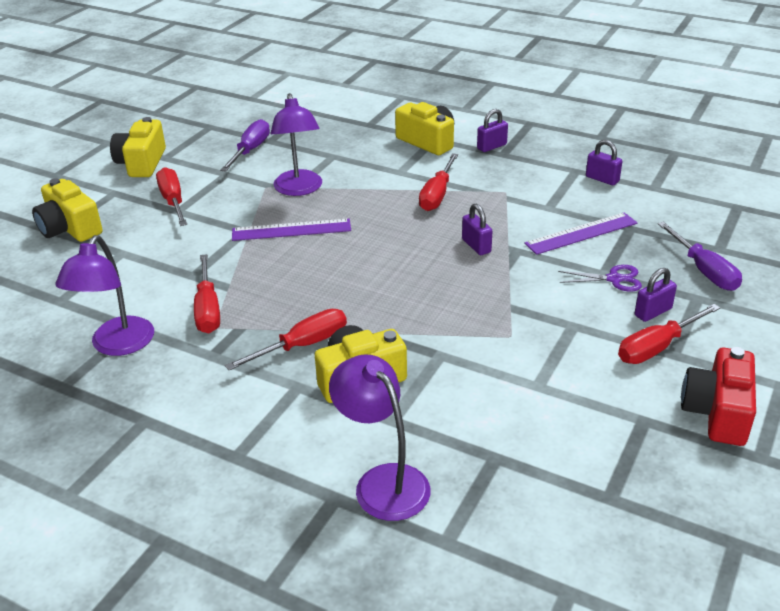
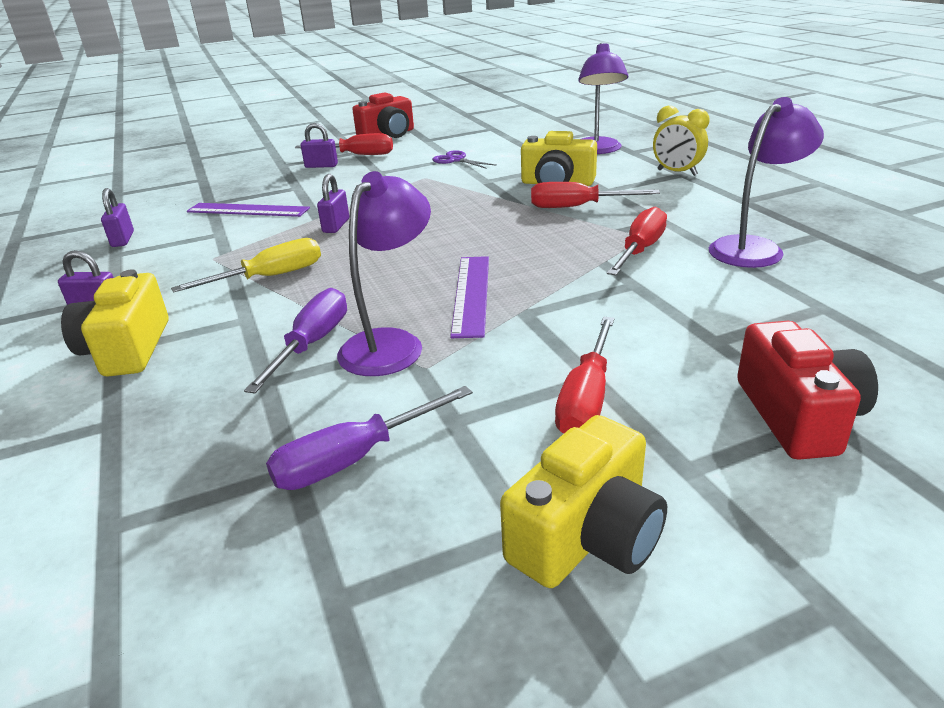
camera: 140 degrees left, 5 degrees down
yellow camera [32,178,103,242] -> red camera [737,321,878,460]
purple ruler [232,219,351,241] -> purple ruler turned 60 degrees clockwise [450,256,489,338]
red screwdriver [419,153,458,211] -> yellow screwdriver [171,238,321,293]
purple scissors [558,265,642,292] -> purple scissors moved to [432,150,497,169]
purple screwdriver [658,222,742,291] -> purple screwdriver moved to [244,288,347,394]
none -> yellow clock [653,106,710,176]

